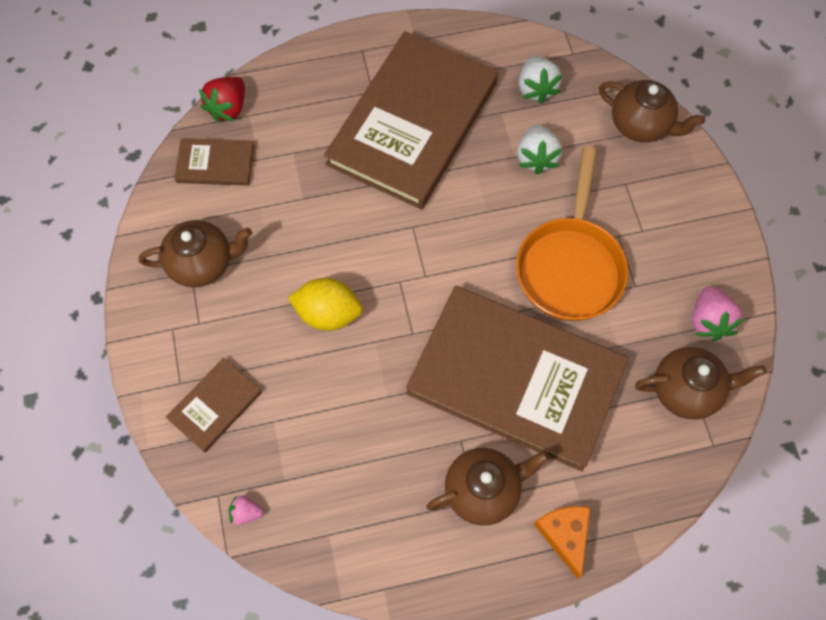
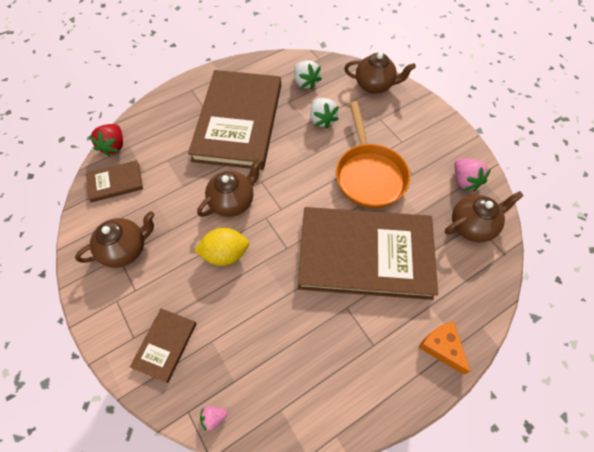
camera: 20 degrees left, 5 degrees down
brown teapot [426,448,550,526] -> brown teapot moved to [197,158,262,217]

